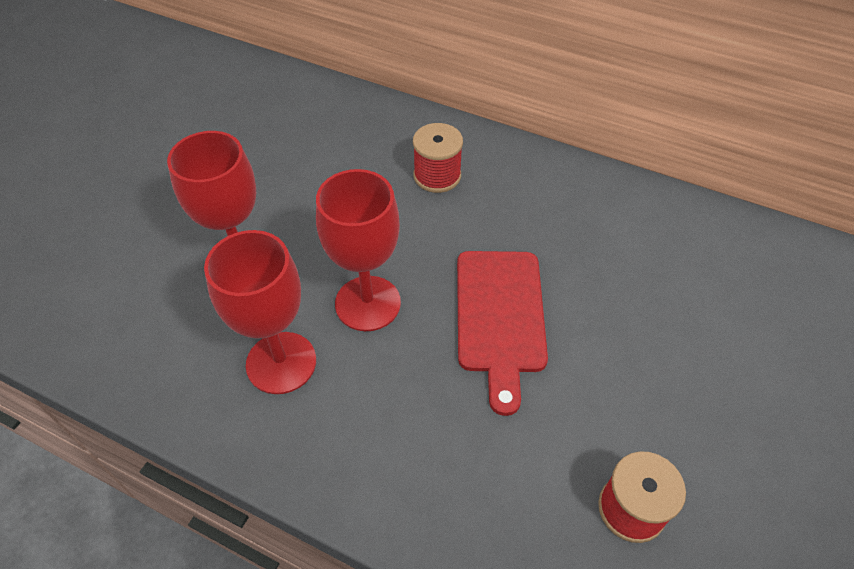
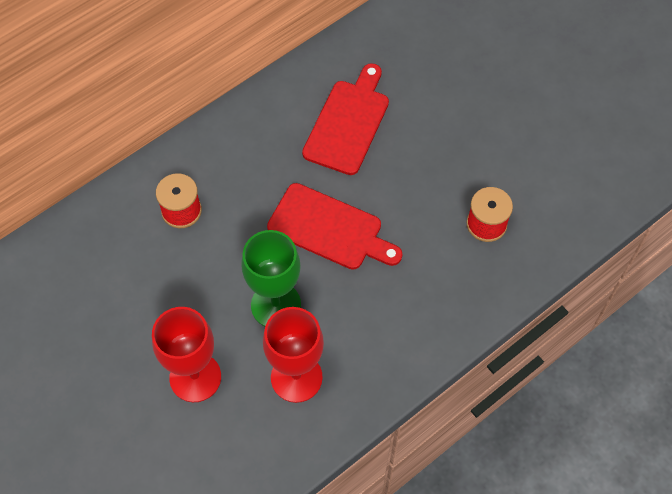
camera: 65 degrees left, 10 degrees up
red goblet [316,169,401,331] -> green goblet [241,230,301,326]
none -> red cutting board [302,63,389,175]

